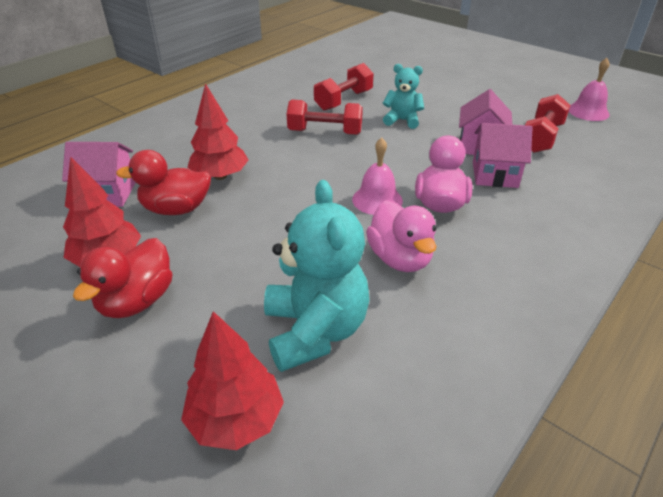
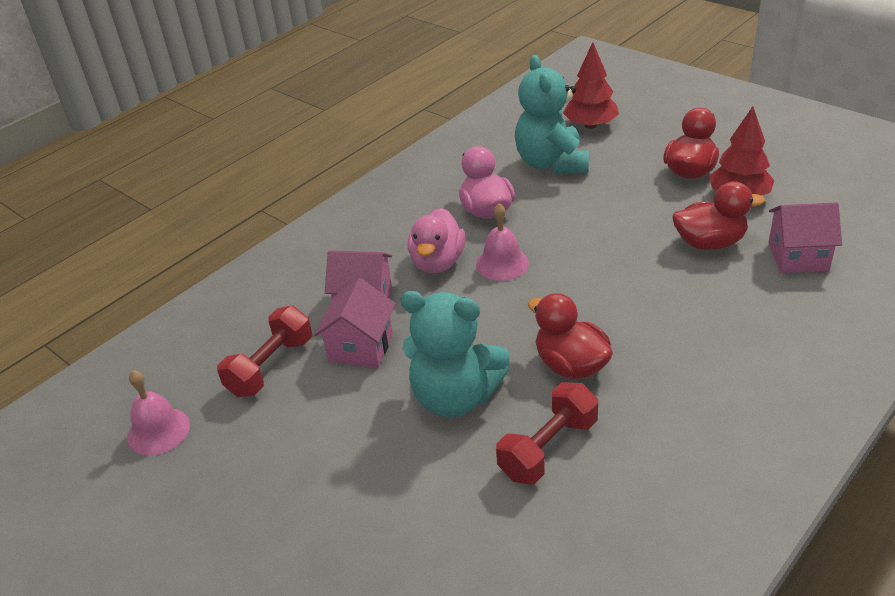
camera: 175 degrees left, 0 degrees up
red tree [187,83,249,180] -> none
red dumbbell [287,99,363,135] -> red duck [528,293,613,379]
turquoise teddy bear [383,64,424,129] -> turquoise teddy bear [400,291,510,417], size x1.74

